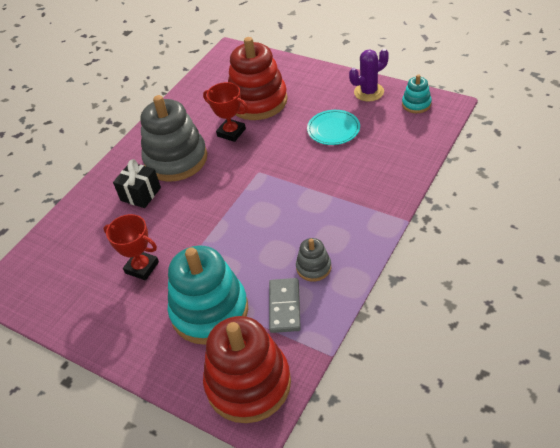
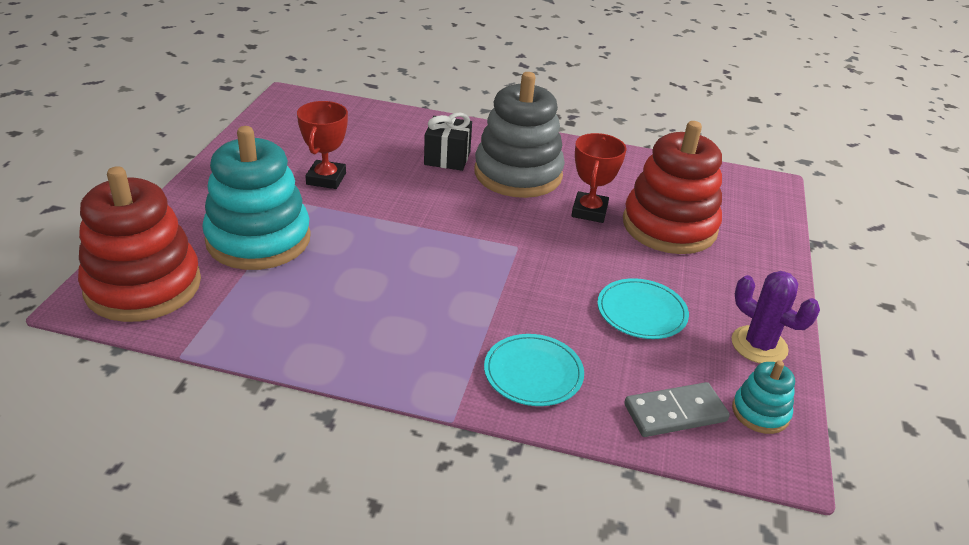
camera: 65 degrees right, 10 degrees down
grey domino [269,278,301,333] -> grey domino moved to [624,382,730,437]
grey stacking toy [296,238,331,282] -> none
none -> turquoise plate [484,334,584,406]

